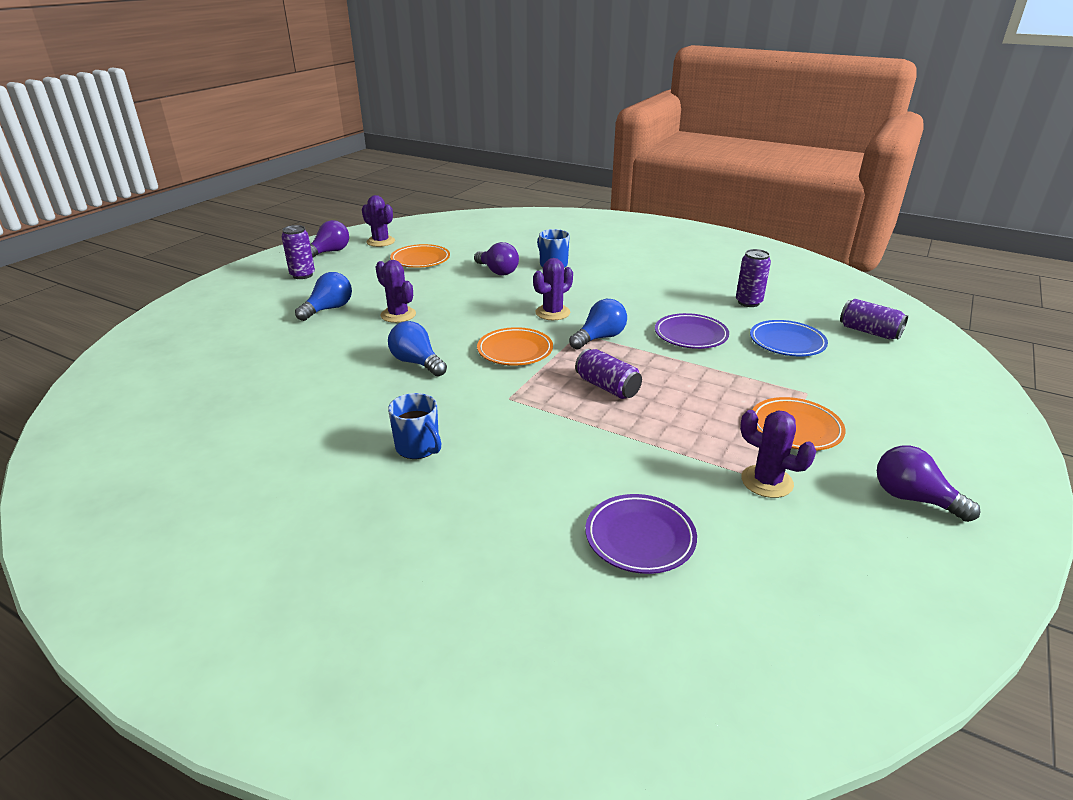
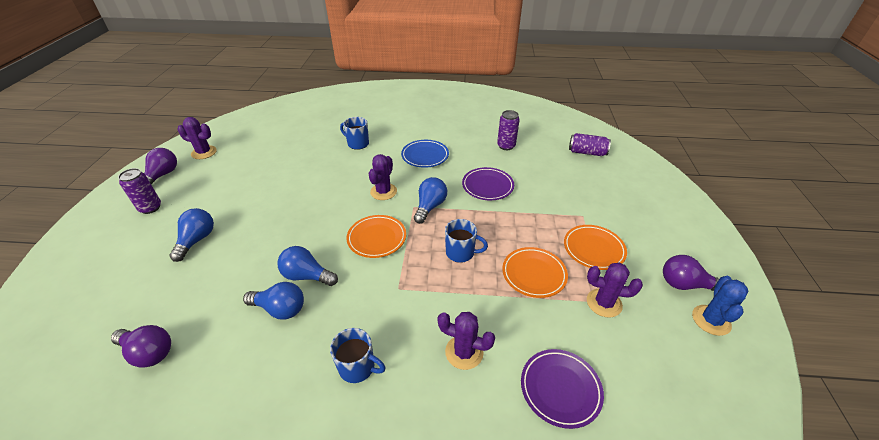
camera: 25 degrees left, 10 degrees up
purple cactus [376,260,416,323] -> purple cactus moved to [438,312,495,370]
orange plate [390,244,450,268] -> orange plate moved to [502,247,568,298]
purple light bulb [474,242,519,275] -> purple light bulb moved to [111,325,171,368]
purple can [575,349,642,399] -> blue mug [445,219,488,263]
blue plate [750,320,828,356] -> blue plate moved to [401,140,449,168]
none -> blue light bulb [243,282,304,320]
none -> blue cactus [692,276,748,336]

